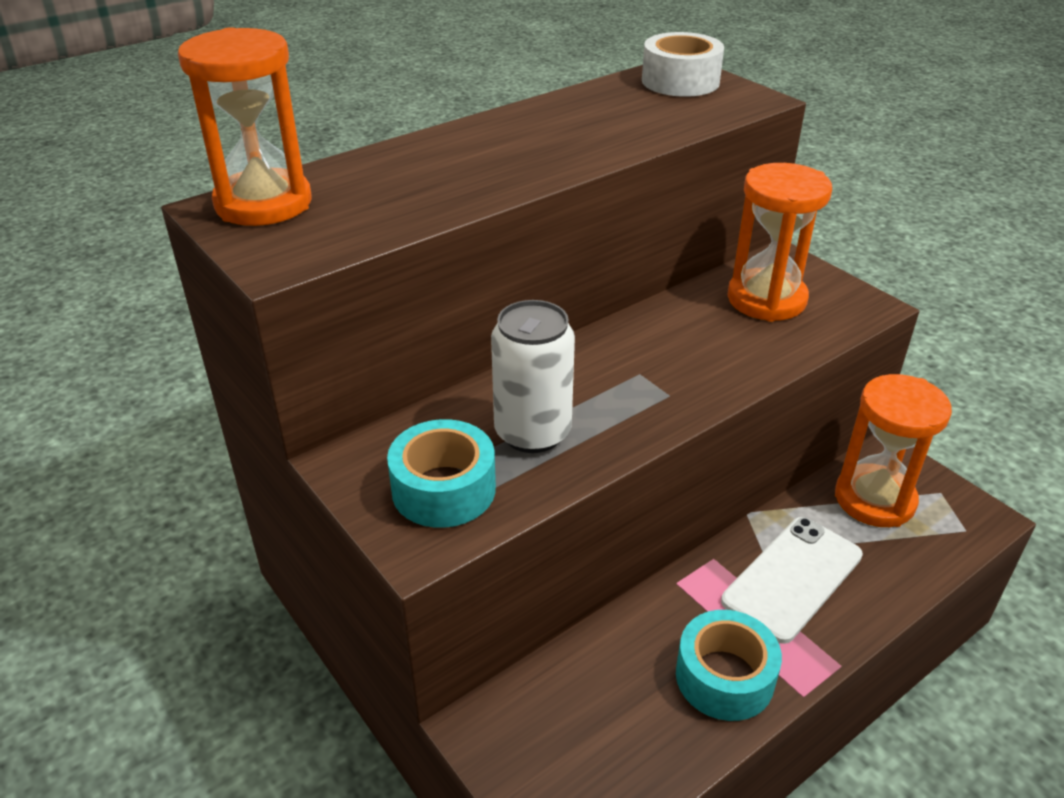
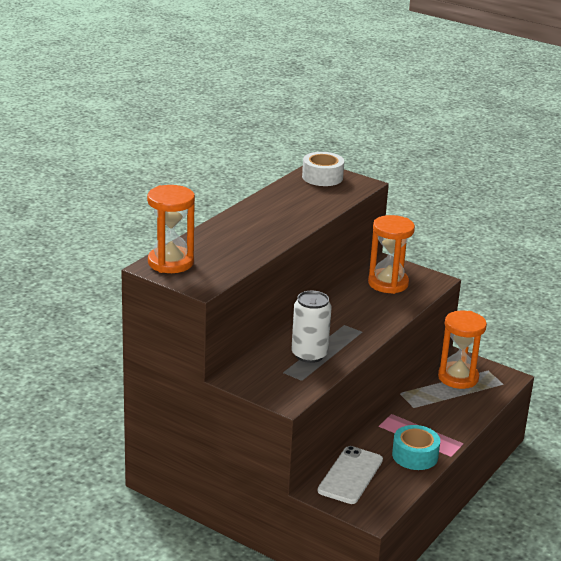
camera: 20 degrees left, 10 degrees down
turquoise tape [387,419,496,528] -> none
white phone [721,517,863,644] -> white phone moved to [318,446,383,504]

